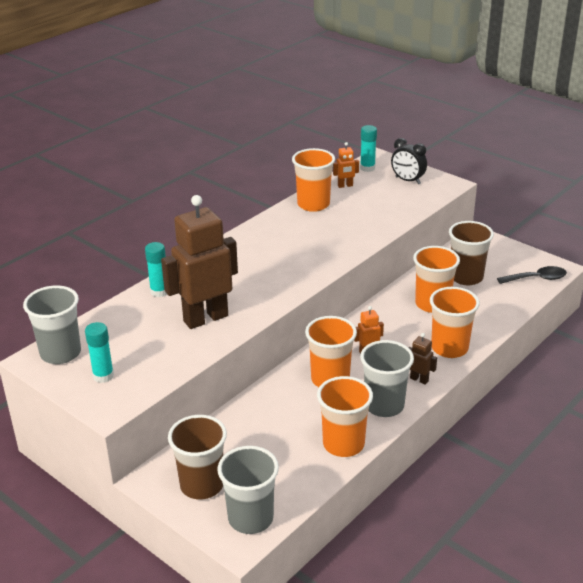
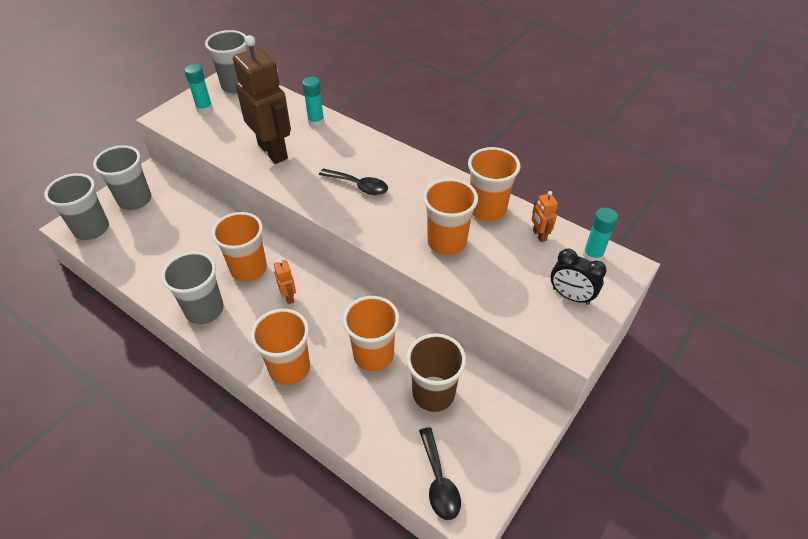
camera: 85 degrees right, 15 degrees up
brown cup [168,415,227,499] -> grey cup [93,145,151,210]
orange cup [317,376,373,457] -> orange cup moved to [423,178,478,255]
black clock [391,138,427,184] -> black clock turned 90 degrees counterclockwise [551,249,606,305]
brown robot [408,333,437,385] -> none
none -> black spoon [319,168,388,195]

